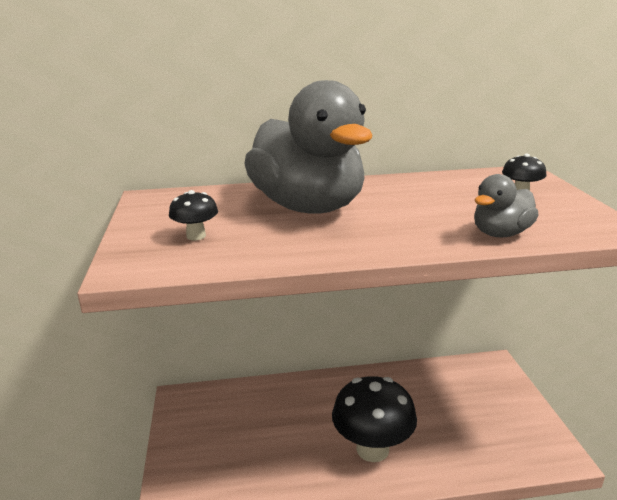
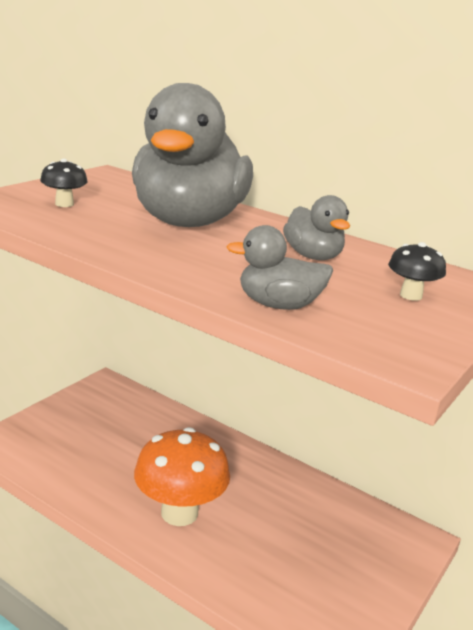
camera: 40 degrees right, 0 degrees up
black mushroom [332,376,417,462] -> orange mushroom [134,427,230,526]
none -> grey duck [283,195,350,260]

